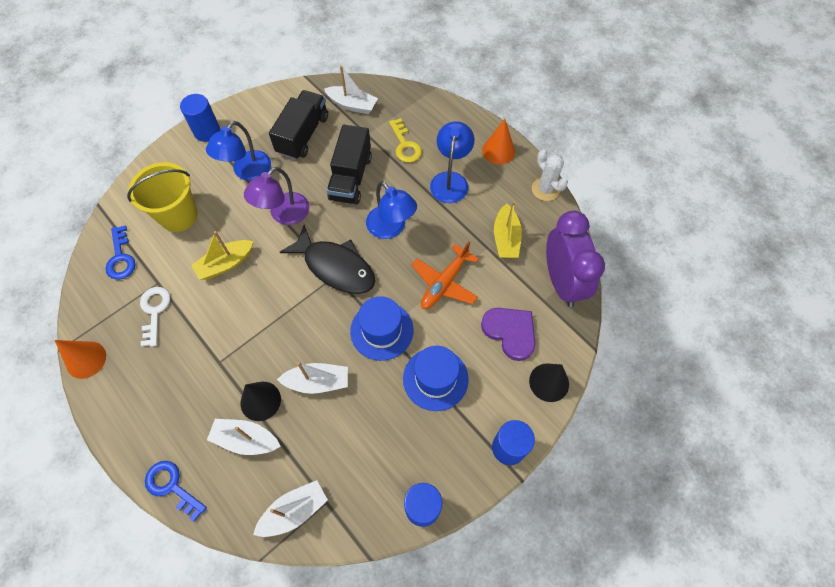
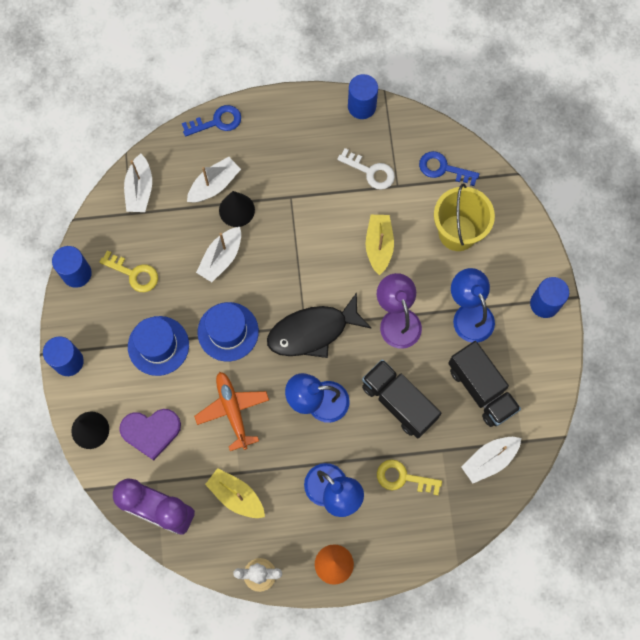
camera: 125 degrees right, 10 degrees up
orange cone [55,340,106,379] -> blue cylinder [348,74,378,119]
none -> yellow key [99,251,158,292]

